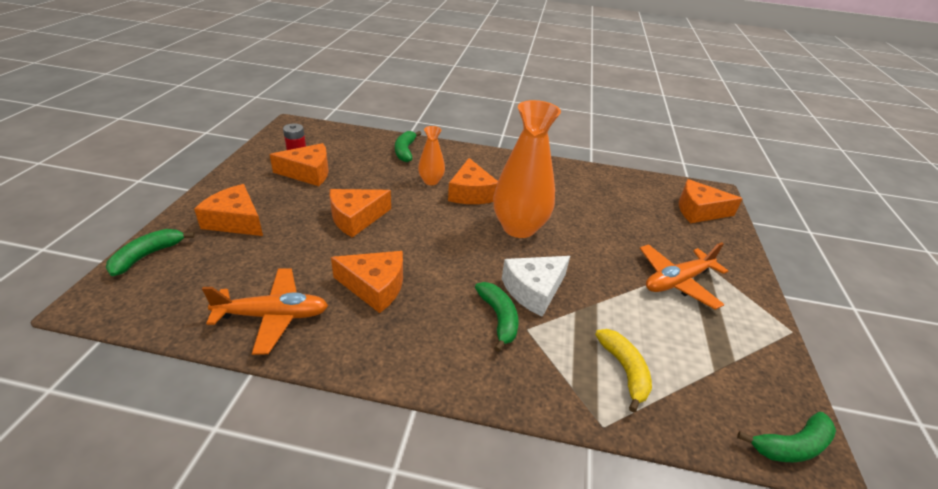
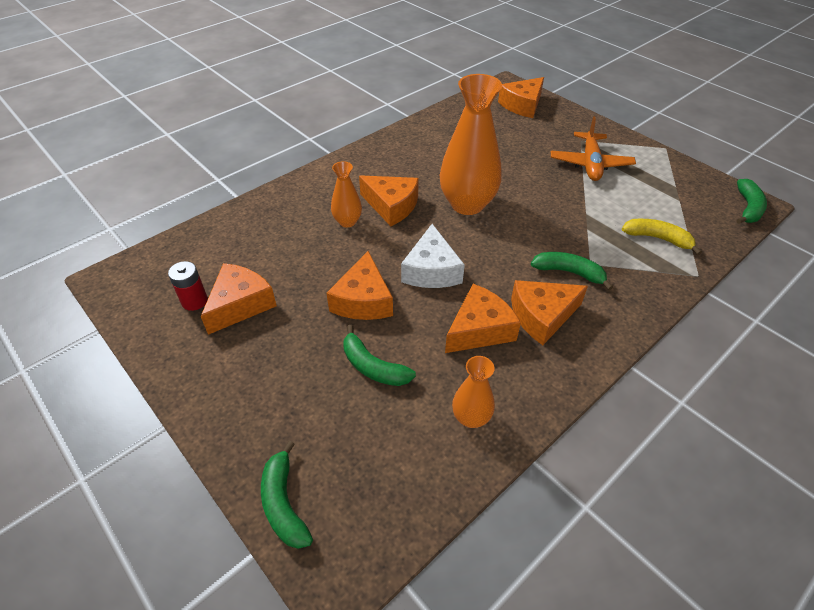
camera: 50 degrees left, 10 degrees up
orange cheese [194,184,263,236] -> orange cheese moved to [511,280,588,345]
orange plane [202,268,328,355] -> orange vase [452,356,495,428]
green banana [395,131,421,162] -> green banana moved to [343,325,416,386]
white cheese [502,256,570,317] -> white cheese moved to [401,224,465,288]

